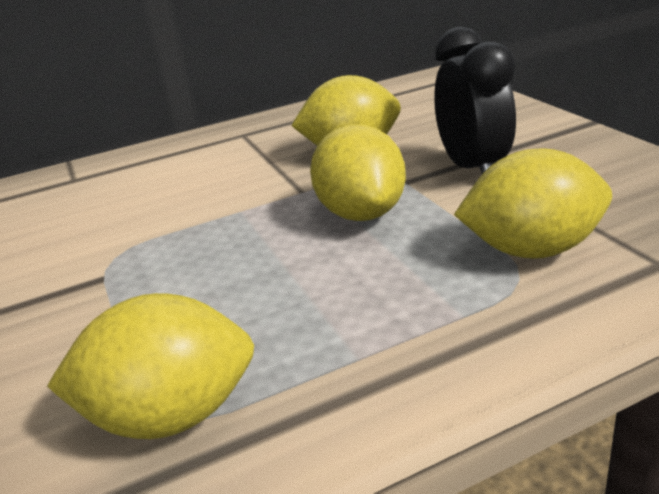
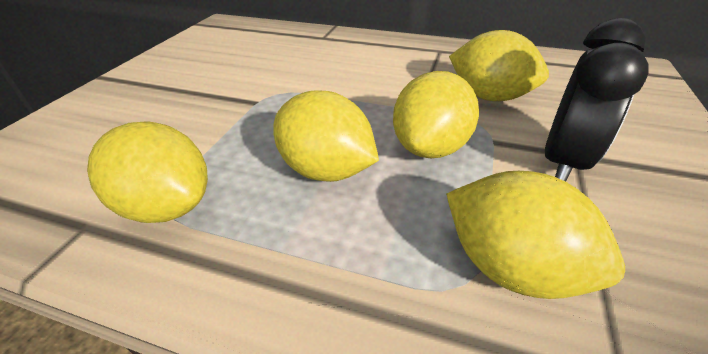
camera: 40 degrees right, 10 degrees up
none -> yellow lemon [273,91,379,182]

